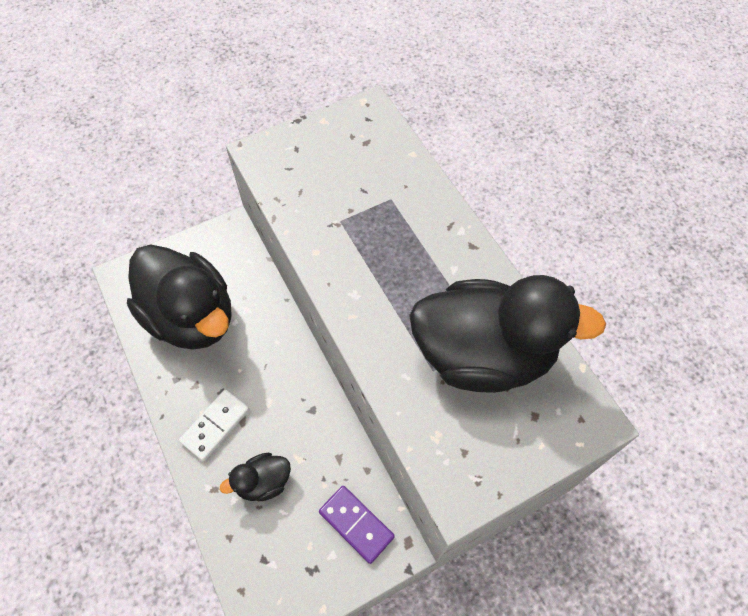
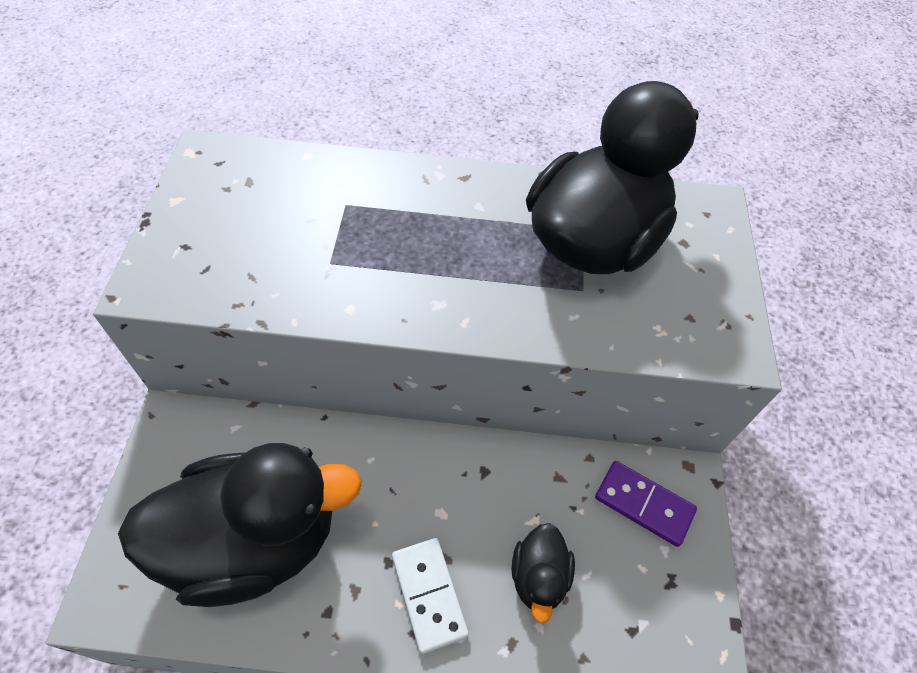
camera: 60 degrees left, 5 degrees down
purple domino [319,486,395,564] -> purple domino turned 45 degrees clockwise [595,461,697,547]

